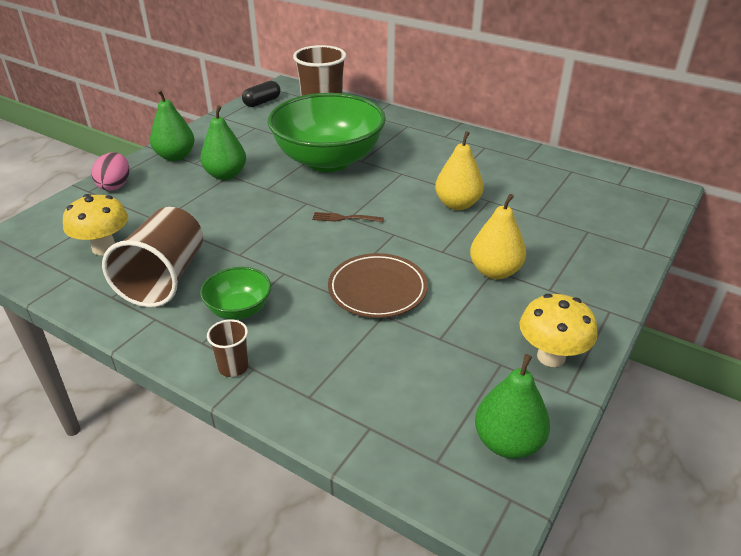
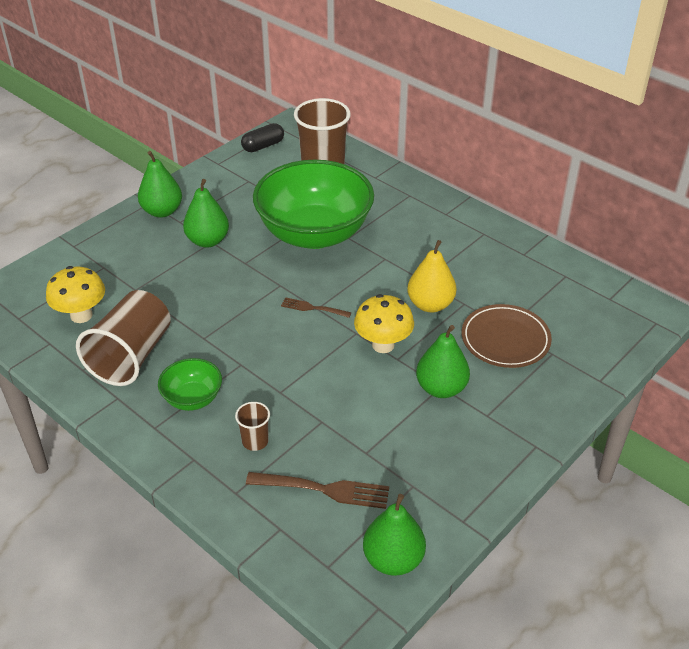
camera: 10 degrees right, 5 degrees up
pink egg [91,152,129,191] -> none
brown cup [207,319,249,377] -> brown cup moved to [235,402,270,451]
brown plate [328,253,428,318] -> brown plate moved to [462,304,552,368]
yellow pear [470,194,526,279] -> green pear [416,325,470,398]
yellow mushroom [520,294,598,367] -> yellow mushroom moved to [354,294,414,353]
none -> brown fork [246,472,389,509]

